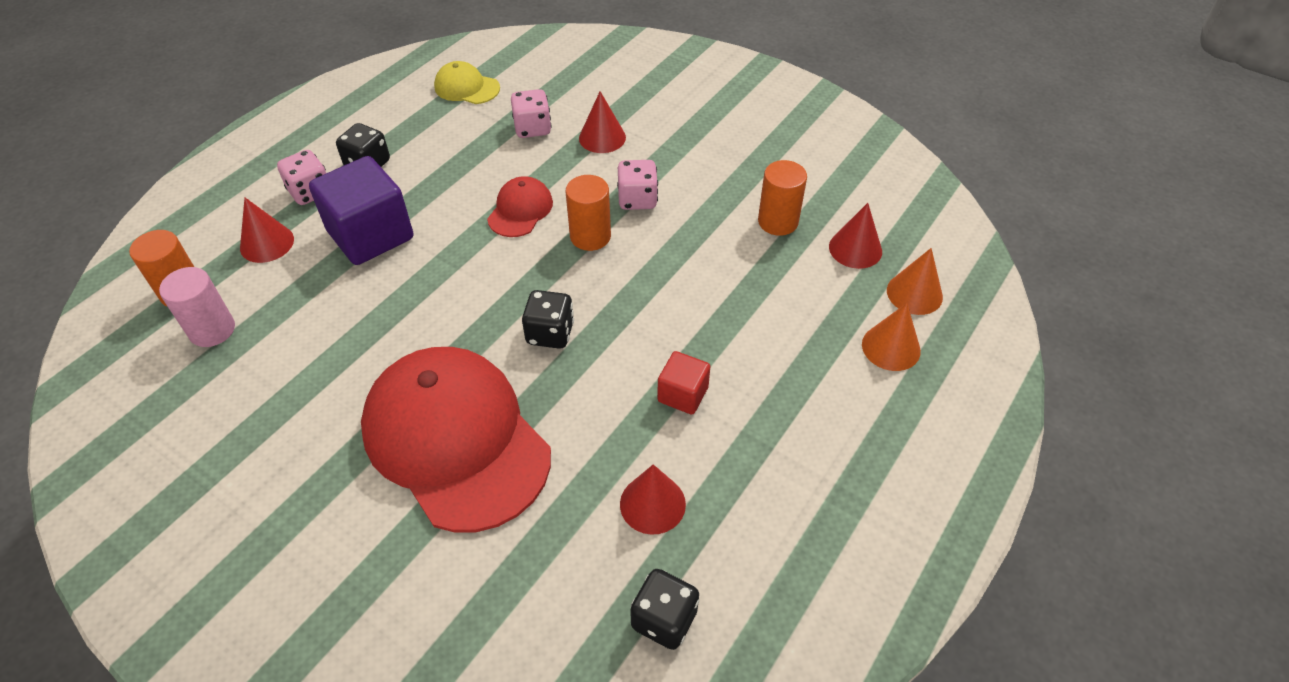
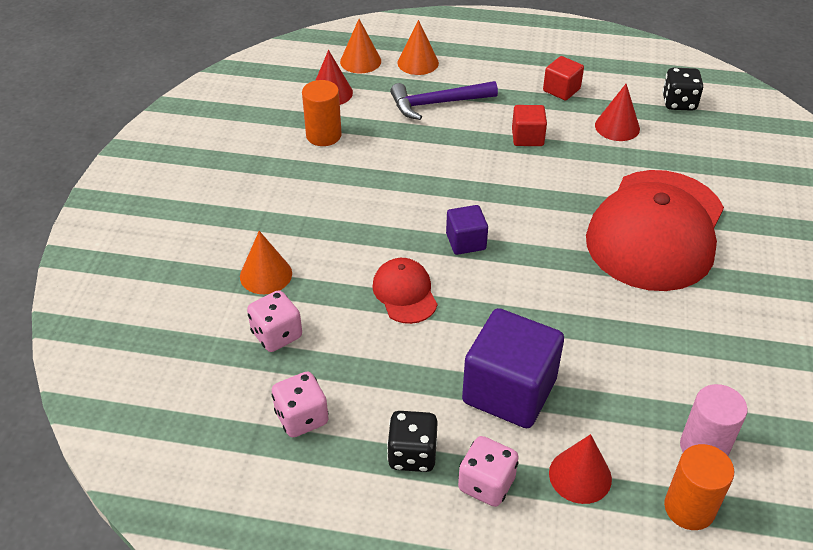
camera: 115 degrees left, 5 degrees down
yellow cap [434,61,500,104] -> none
red cap [487,176,553,237] -> red cap turned 75 degrees clockwise [372,258,437,324]
black dice [522,290,574,349] -> none
orange cylinder [566,175,611,251] -> none
red cone [579,91,626,153] -> orange cone [240,231,292,294]
pink dice [617,160,658,210] -> pink dice moved to [272,372,329,437]
none -> purple hammer [390,81,498,120]
none -> purple cube [446,205,488,255]
none -> red cube [543,56,584,100]

